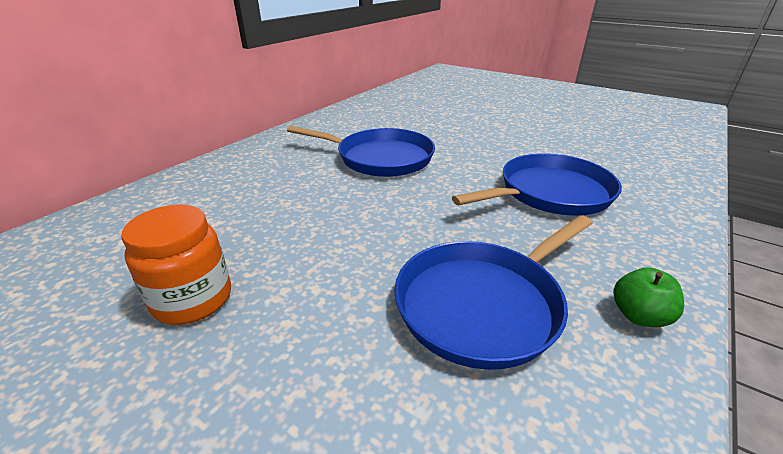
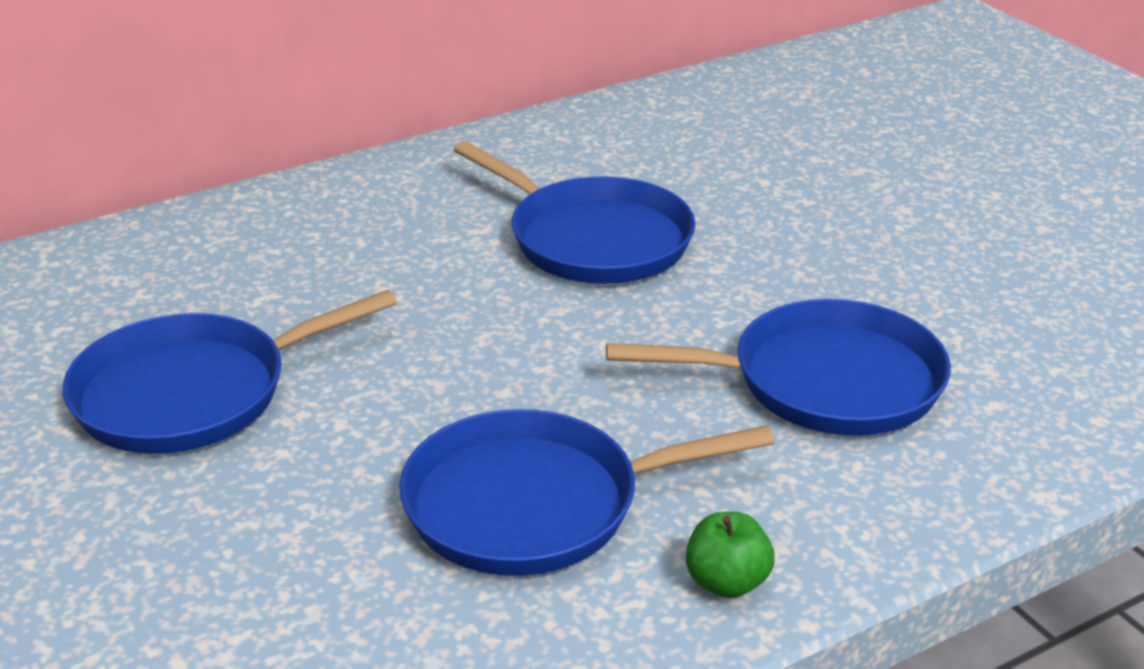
camera: 25 degrees right, 0 degrees up
orange jar [122,205,231,325] -> blue pan [63,290,397,454]

